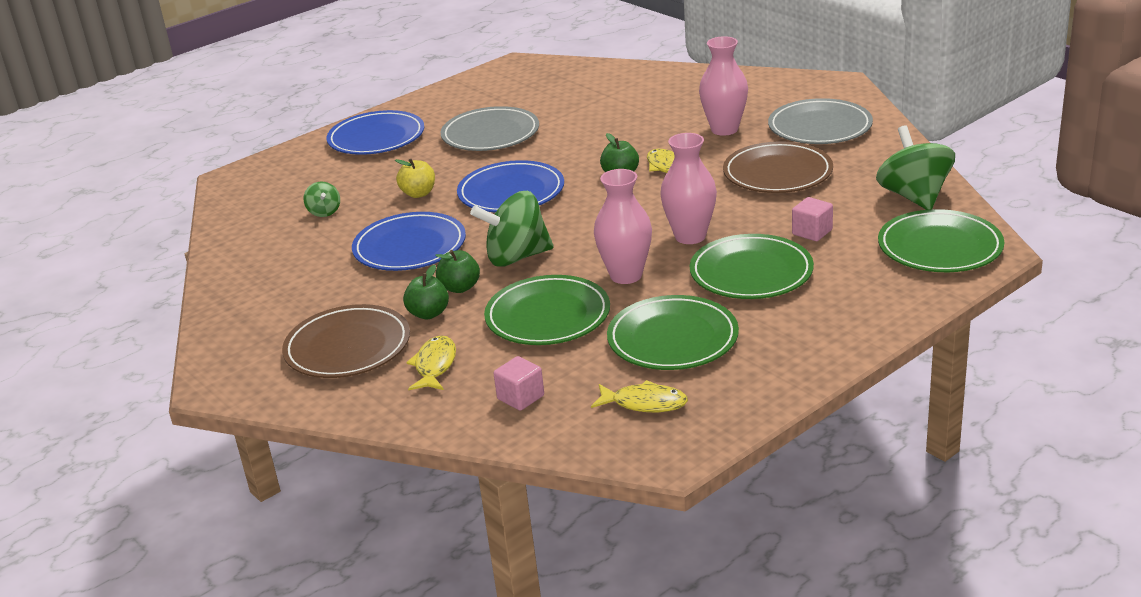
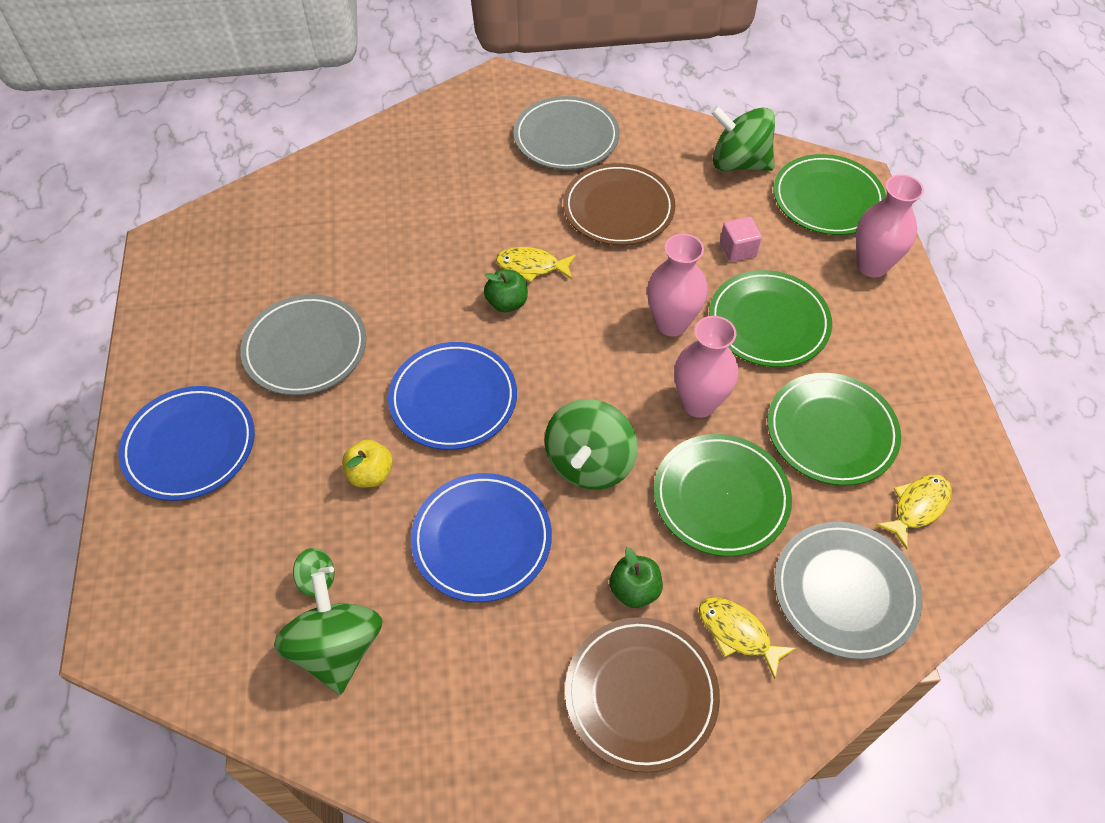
camera: 60 degrees left, 25 degrees up
green apple [435,250,480,293] -> none
pink cube [493,356,544,411] -> grey plate [774,522,923,659]
pink vase [699,36,748,136] -> pink vase moved to [856,174,924,278]
none -> green spinning top [274,572,382,694]

